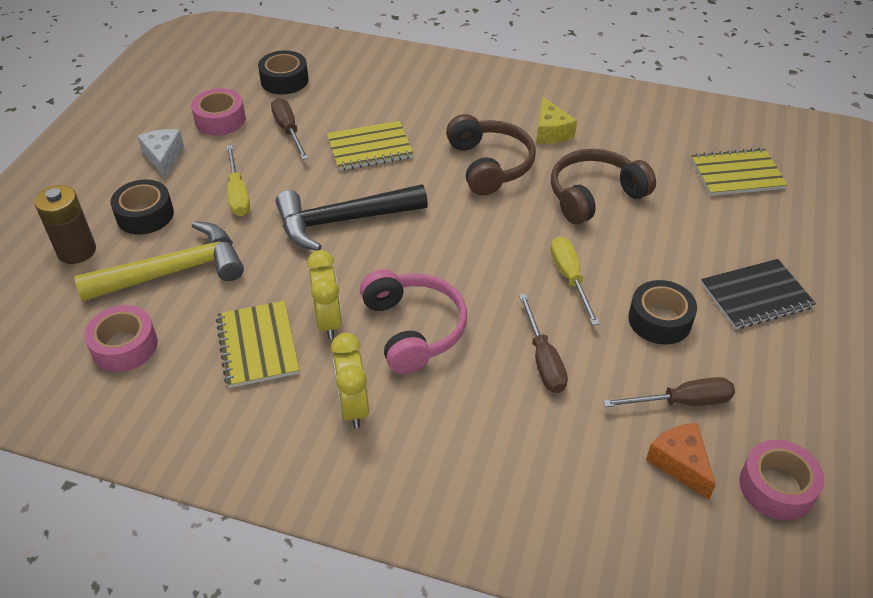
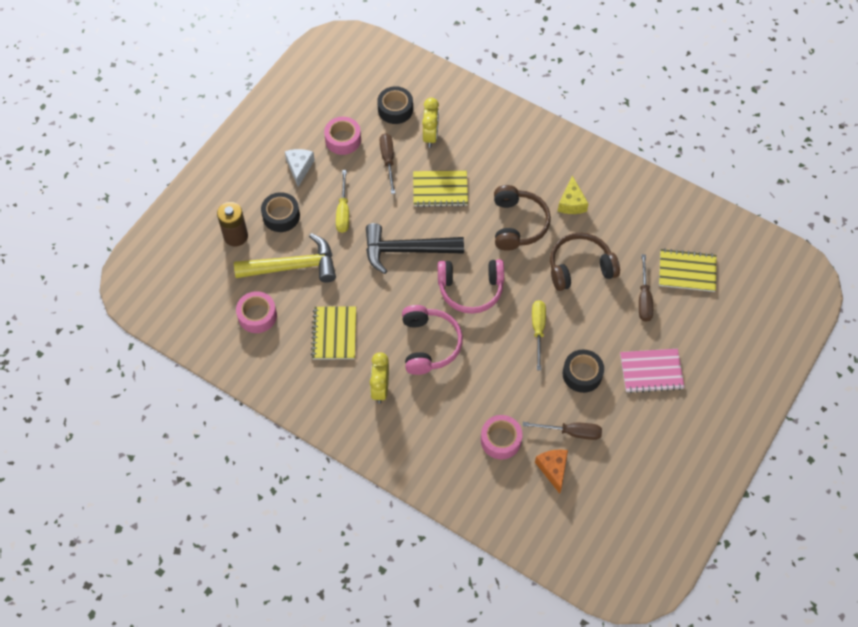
camera: 15 degrees right, 15 degrees up
yellow clock [307,250,342,340] -> yellow clock moved to [422,98,439,148]
brown screwdriver [519,294,568,393] -> brown screwdriver moved to [639,254,653,322]
black notebook [701,259,816,329] -> pink notebook [620,349,685,393]
pink tape [739,440,824,520] -> pink tape moved to [481,415,523,459]
none -> pink headphones [438,259,504,314]

